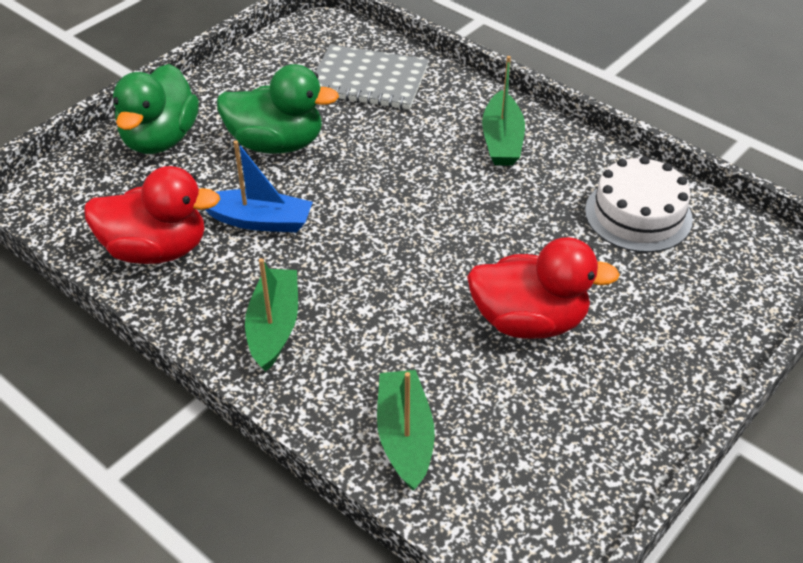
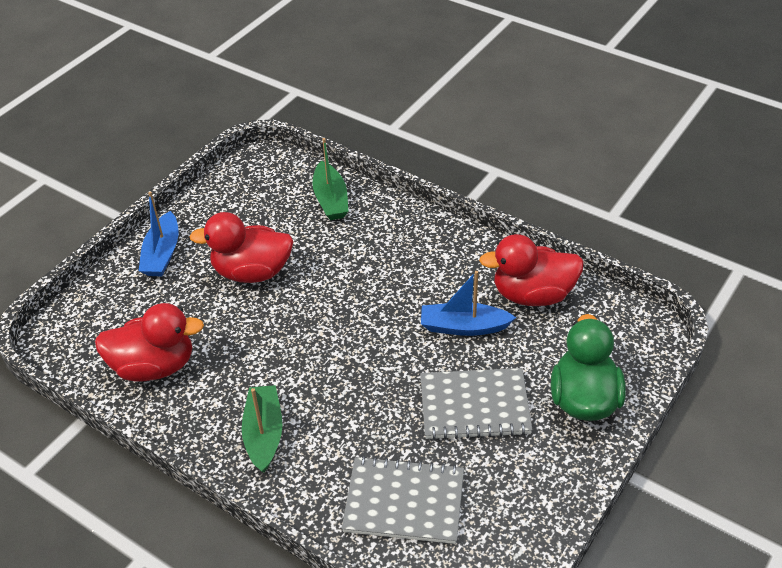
camera: 175 degrees right, 0 degrees up
green duck [217,64,339,154] -> grey notebook [420,368,532,440]
green boat [245,258,298,372] -> none
white cake [585,156,693,252] -> red duck [95,303,204,382]
none -> blue boat [139,192,178,276]

